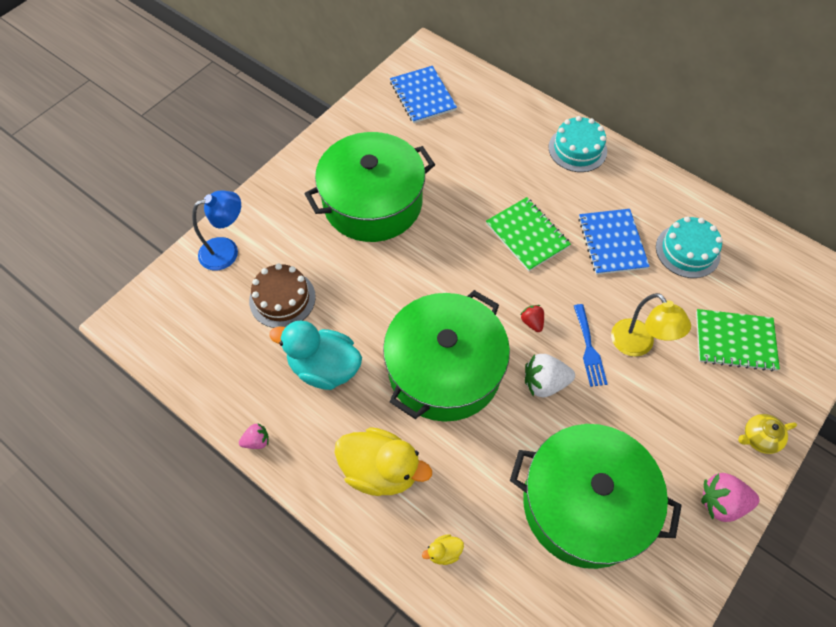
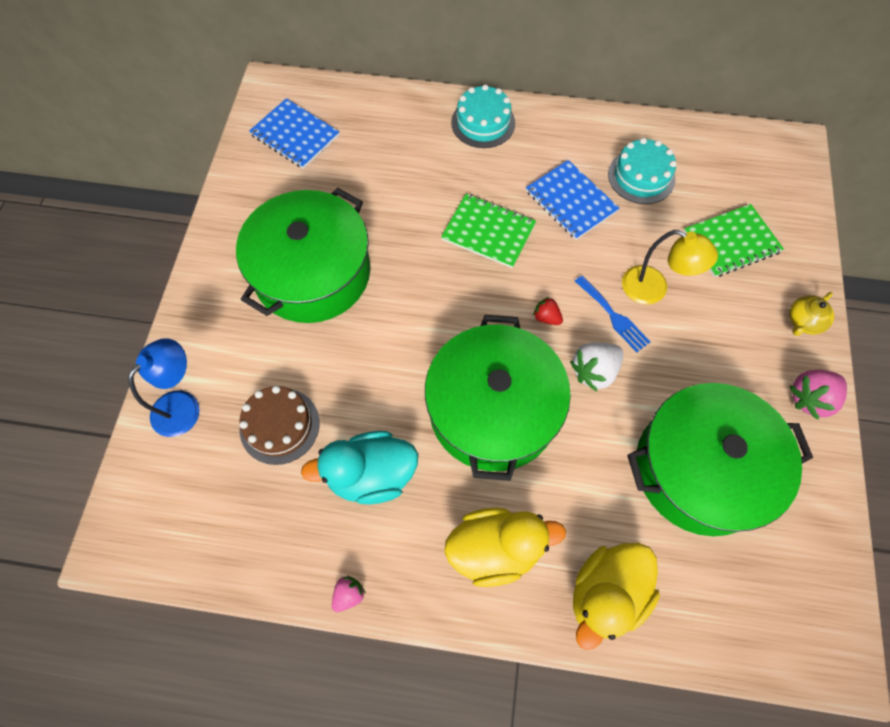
camera: 30 degrees left, 5 degrees up
yellow duck [422,534,464,565] -> yellow duck [573,543,660,650], size x2.41

